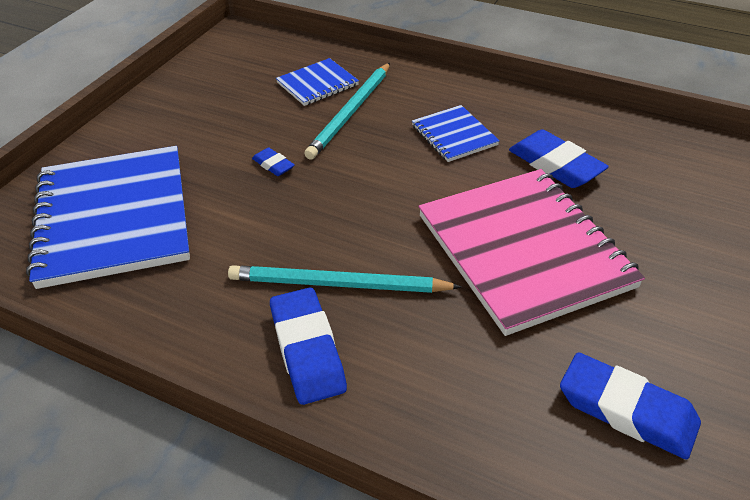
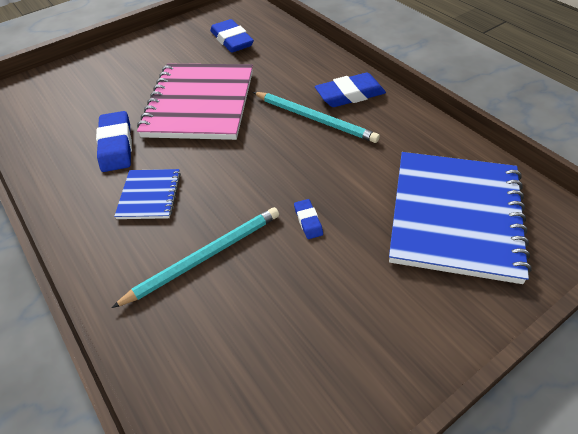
camera: 150 degrees left, 5 degrees up
blue eraser [270,287,347,405] -> blue eraser turned 60 degrees clockwise [315,73,386,107]
blue notebook [276,58,359,106] -> none

